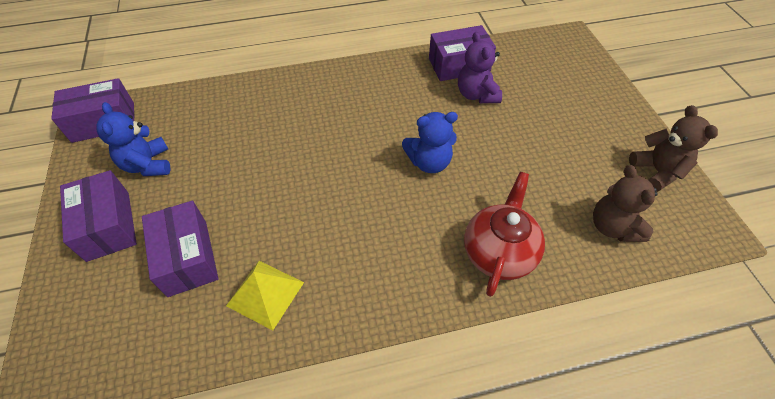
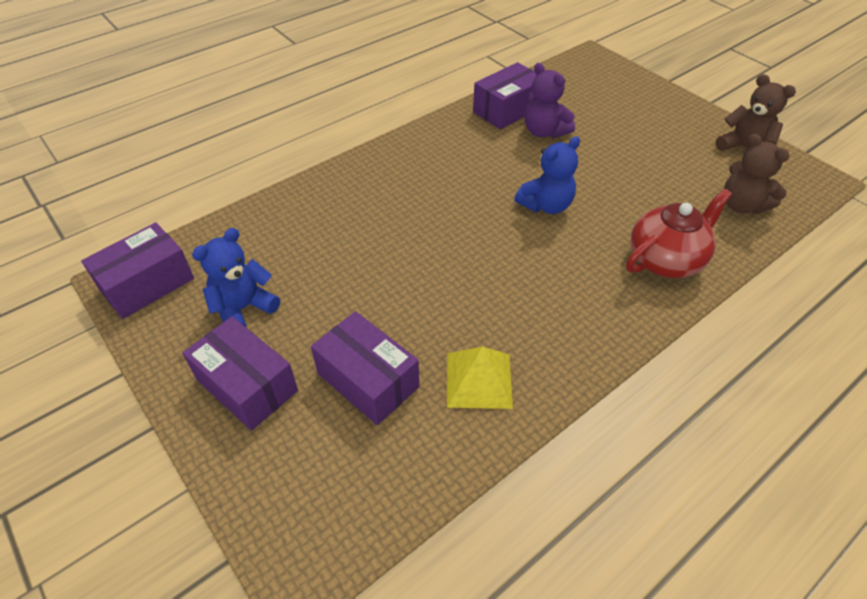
camera: 25 degrees left, 5 degrees down
blue teddy bear [96,102,170,176] -> blue teddy bear turned 90 degrees clockwise [192,228,280,328]
red teapot [464,172,545,297] -> red teapot turned 60 degrees clockwise [626,189,732,278]

